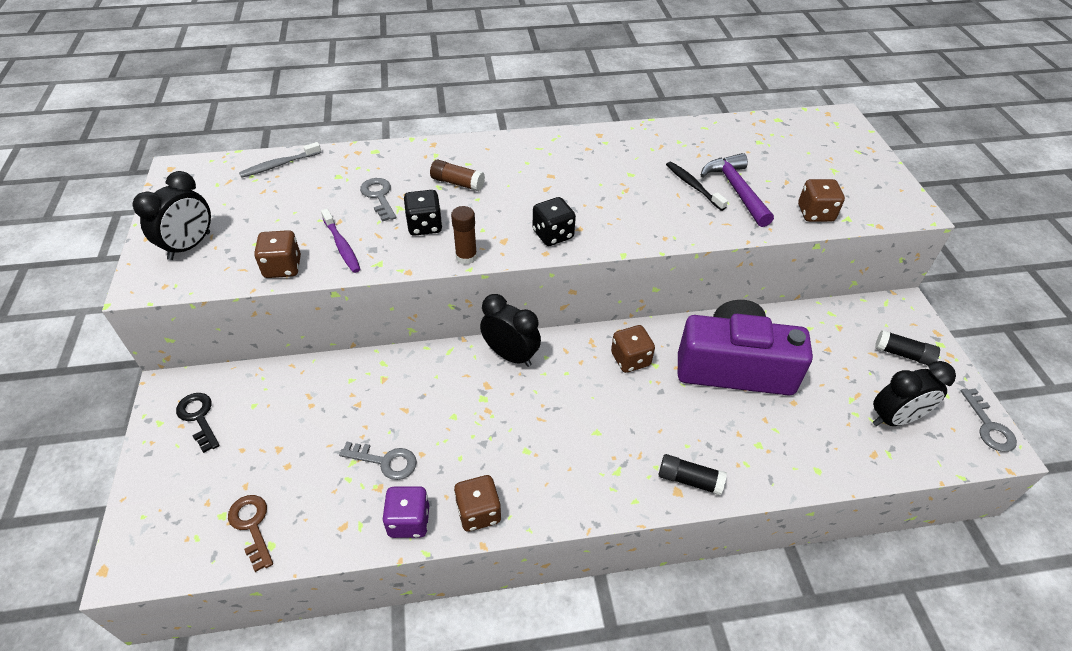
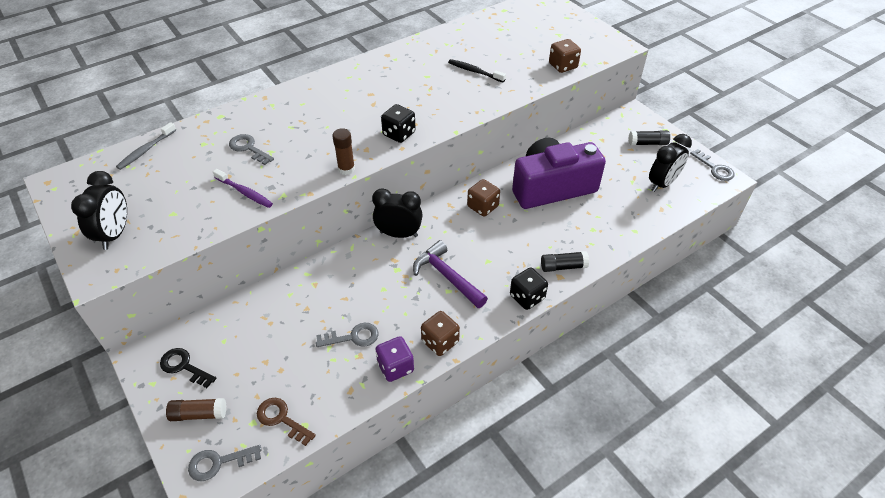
camera: 25 degrees left, 0 degrees up
brown dice [254,230,301,278] -> none
black dice [404,190,442,236] -> black dice moved to [510,267,548,310]
brown glue stick [430,160,485,191] -> brown glue stick moved to [166,398,226,421]
purple hammer [700,153,774,227] -> purple hammer moved to [413,240,488,308]
none -> grey key [188,445,262,481]

